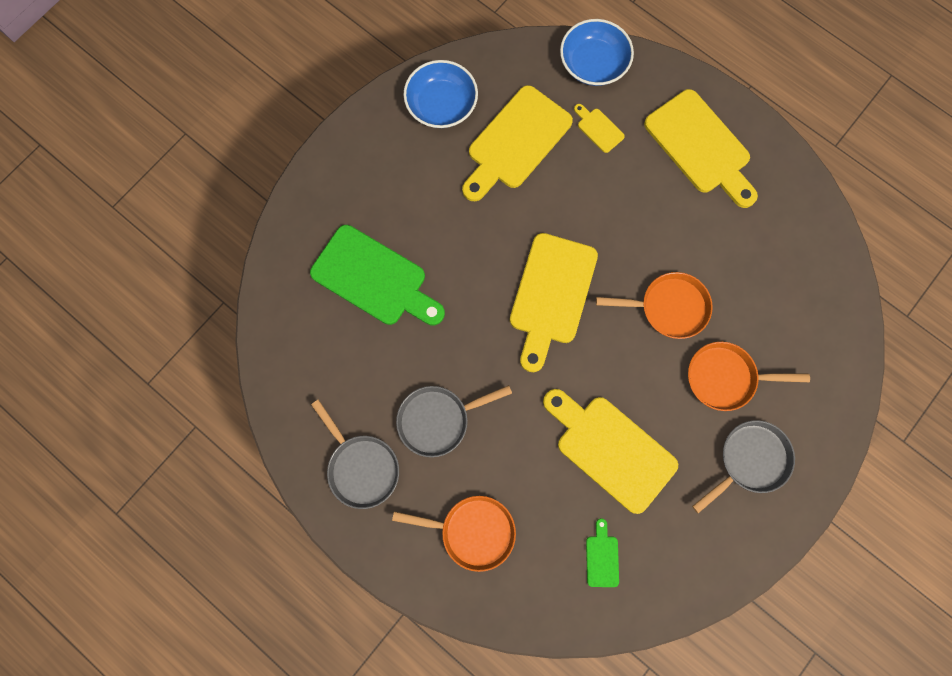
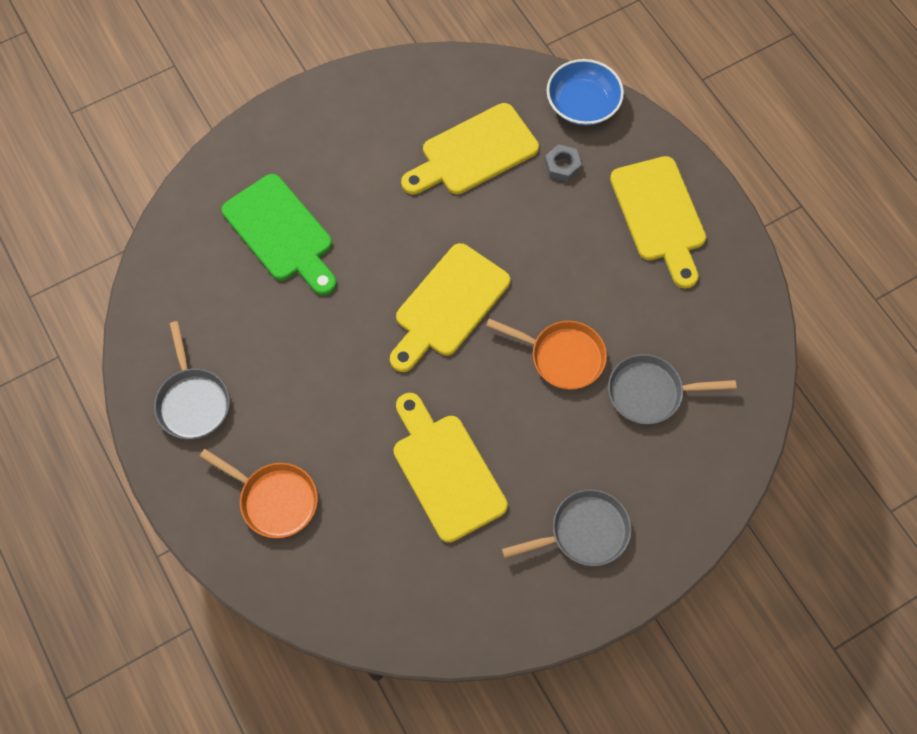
camera: 20 degrees right, 10 degrees down
grey pan [396,385,512,457] -> grey pan moved to [608,354,737,425]
blue bowl [404,60,478,128] -> none
yellow cutting board [574,104,625,153] -> grey nut [545,144,582,182]
green cutting board [586,518,619,587] -> none
orange pan [688,342,810,411] -> none

